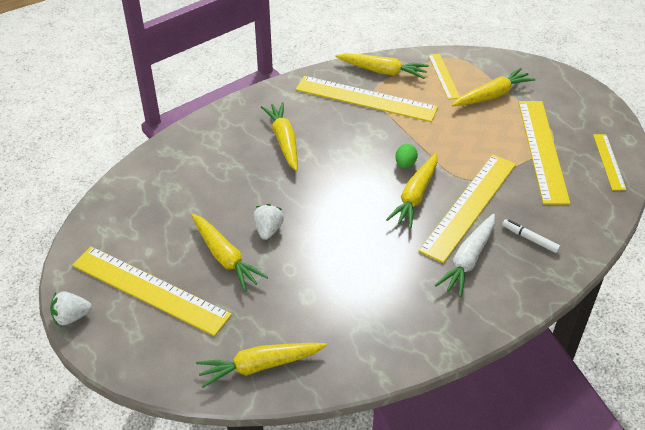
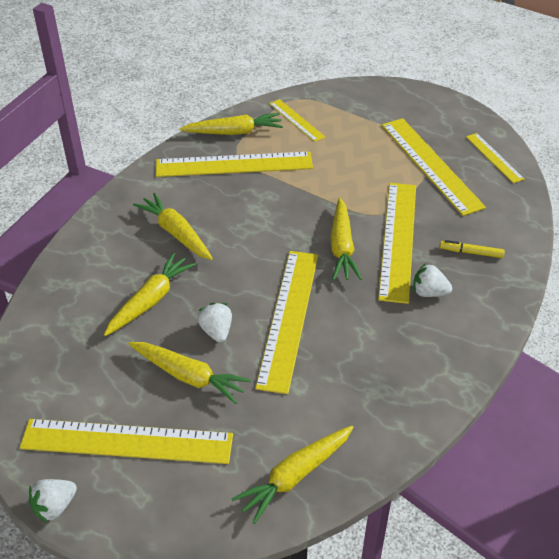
camera: 25 degrees left, 0 degrees up
green egg [395,144,418,168] -> none
white carrot [435,214,495,297] -> white strawberry [413,263,452,297]
yellow carrot [452,68,536,106] -> yellow carrot moved to [104,253,196,336]
white marker [502,219,561,253] -> yellow marker [440,240,505,258]
none -> yellow ruler [255,251,318,394]

